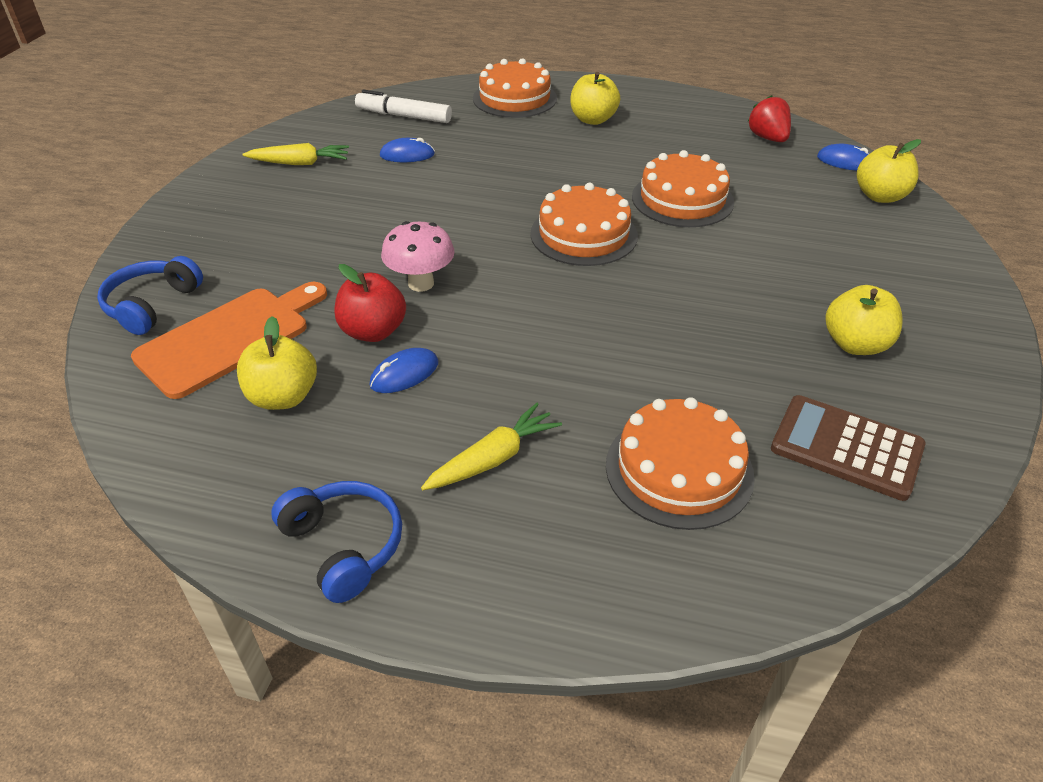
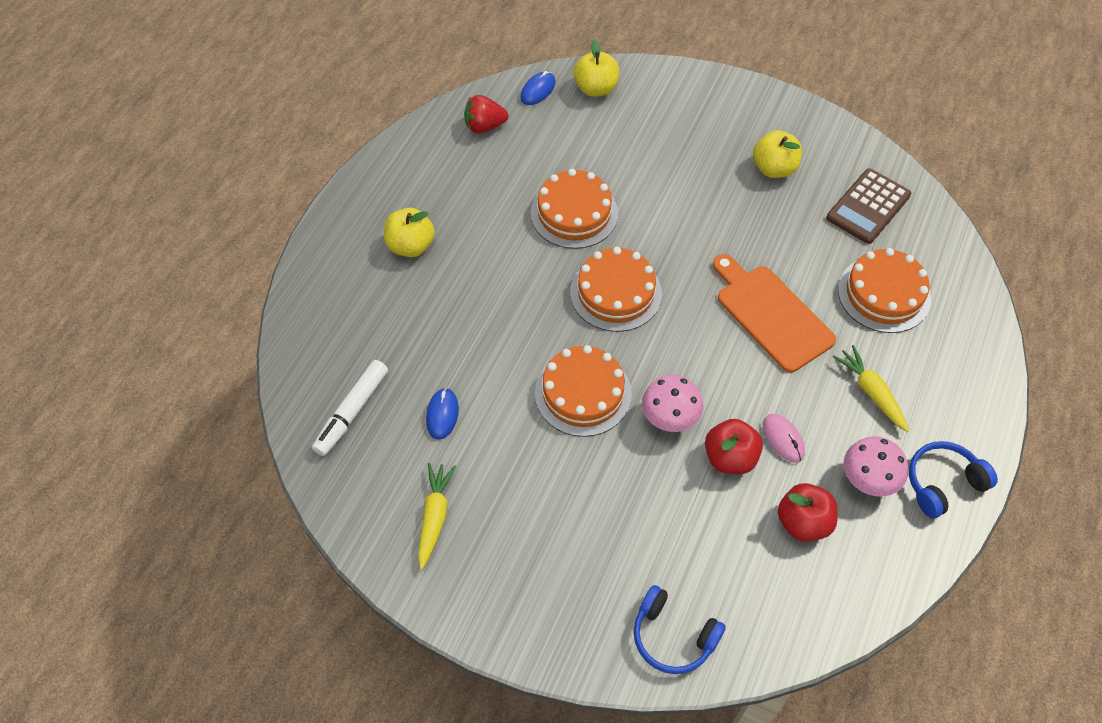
camera: 80 degrees left, 15 degrees up
orange cutting board [131,282,327,399] -> orange cutting board moved to [713,254,836,373]
yellow apple [237,316,317,410] -> red apple [778,483,838,542]
blue mouse [369,348,439,393] -> pink mouse [763,414,805,463]
orange cake [473,58,557,118] -> orange cake moved to [535,345,632,437]
none -> pink mushroom [844,436,908,497]

